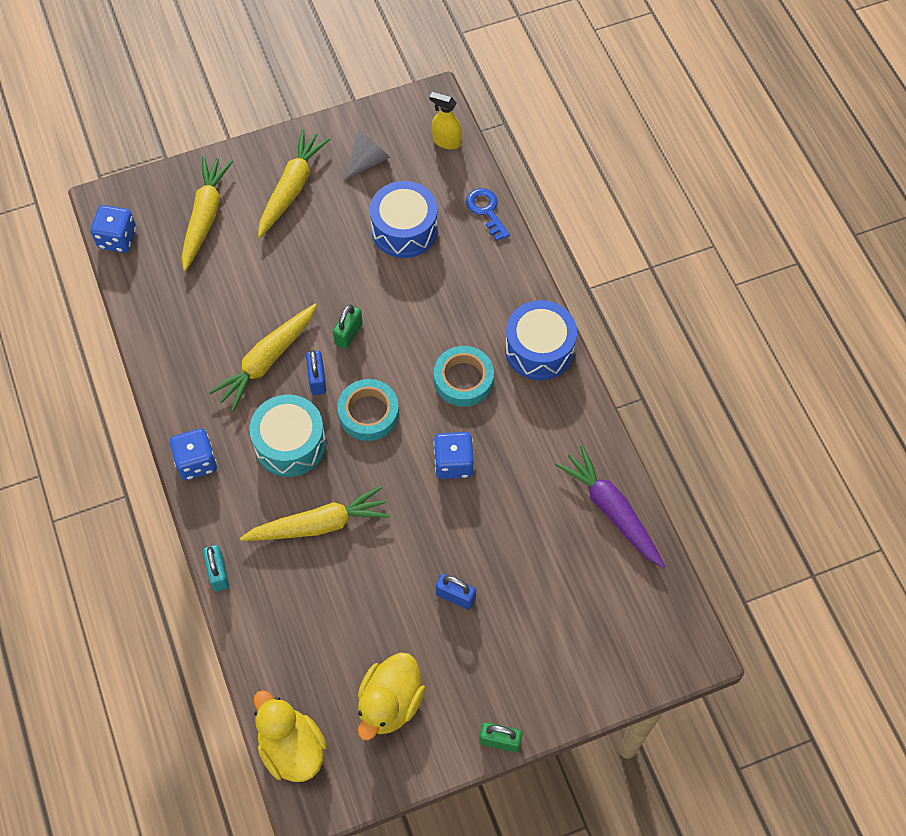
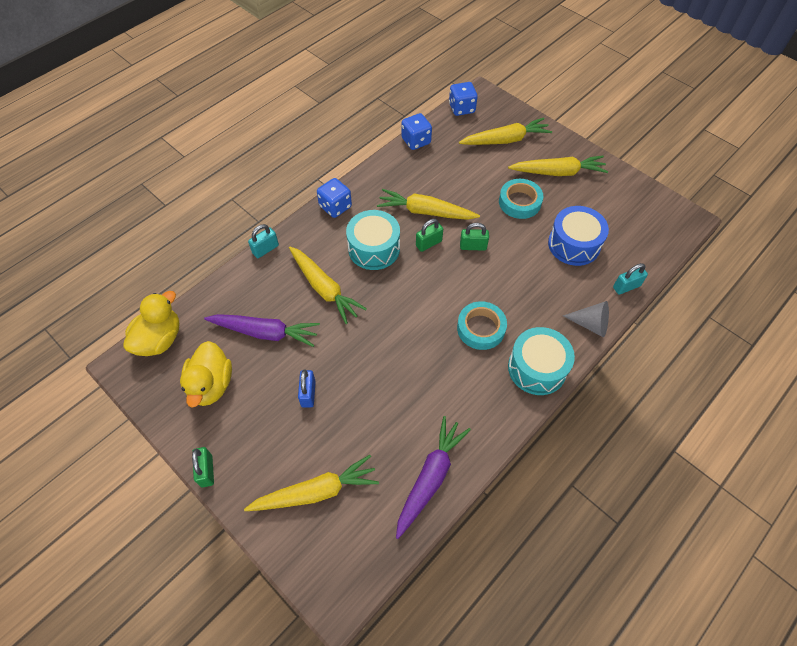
camera: 65 degrees right, 5 degrees down
blue padlock [306,350,326,395] -> green padlock [416,219,443,252]
turquoise tape [337,379,399,441] -> turquoise tape moved to [499,179,543,219]
grey cone [343,130,390,180] -> grey cone moved to [563,301,609,337]
yellow duck [358,652,425,740] -> yellow duck turned 90 degrees counterclockwise [180,341,232,408]
yellow spray bottle [429,92,462,149] -> none
blue dice [434,432,474,479] -> blue dice moved to [401,113,432,150]
blue key [466,188,510,241] -> turquoise padlock [613,263,648,295]
blue drum [505,300,577,380] -> turquoise drum [508,327,575,395]
none -> purple carrot [204,314,320,347]
none -> yellow carrot [244,455,379,511]

